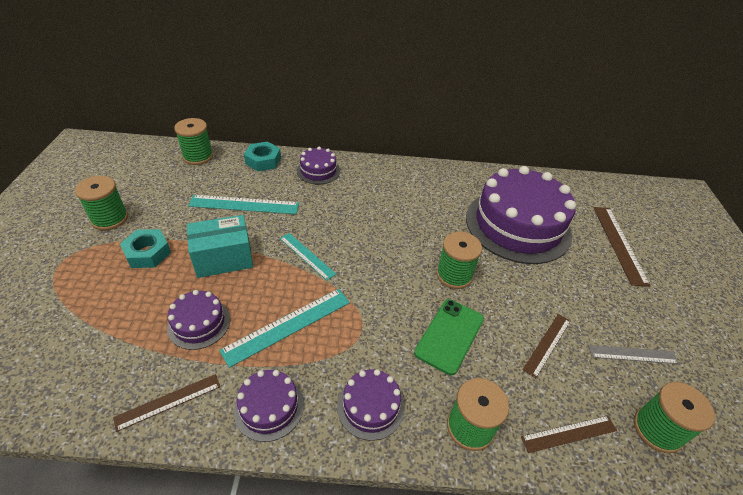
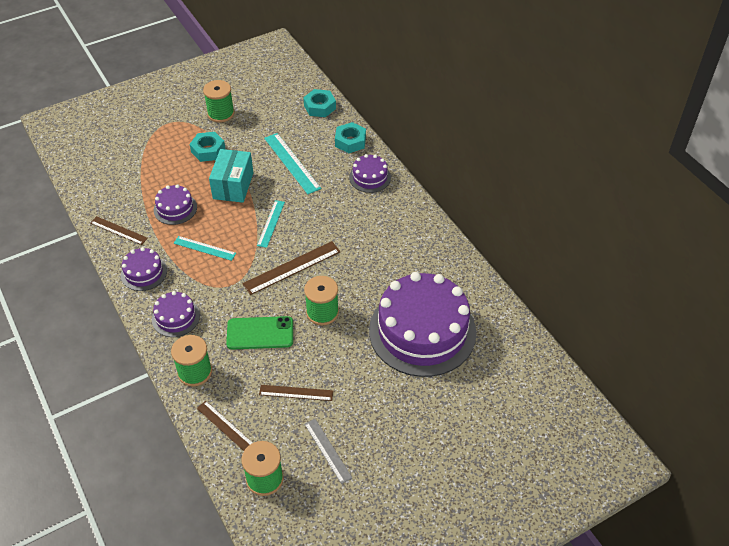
camera: 60 degrees right, 5 degrees up
green spool [174,118,213,165] -> turquoise nut [303,89,336,117]
turquoise box [187,215,254,278] -> turquoise box turned 60 degrees clockwise [209,149,253,203]
turquoise ruler [219,289,350,368] -> turquoise ruler [174,236,236,261], size x0.64
brown ruler [593,207,651,286] -> brown ruler moved to [242,241,340,295]

